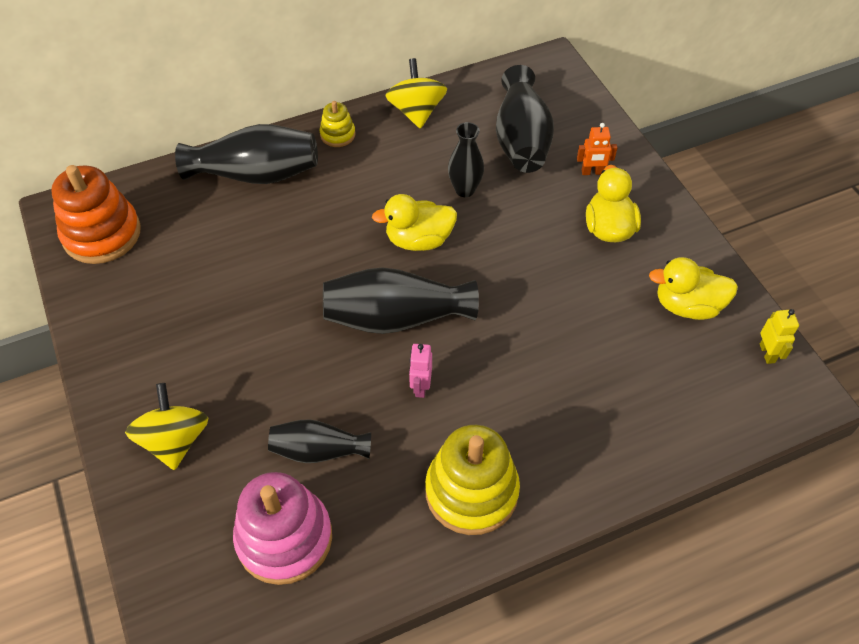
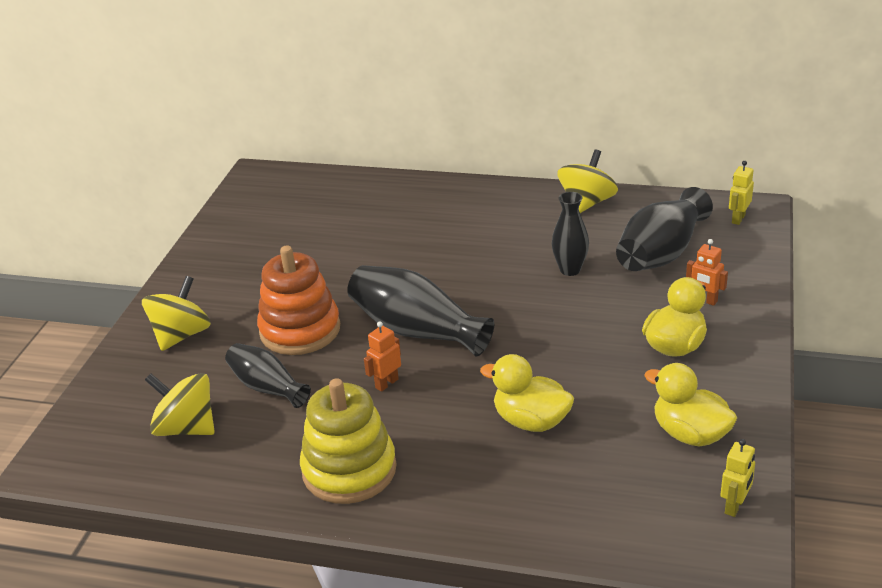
camera: 40 degrees right, 20 degrees down
orange stacking toy [51,165,141,264] -> orange stacking toy moved to [257,246,340,355]
black vase [175,124,318,184] -> none
pink stacking toy [233,472,332,585] -> yellow spinning top [145,373,215,436]
yellow stacking toy [320,101,355,147] -> none
yellow duck [372,194,457,251] -> yellow duck moved to [480,354,574,432]
pink robot [409,344,432,398] -> orange robot [364,321,401,392]
none -> yellow robot [729,161,754,225]

